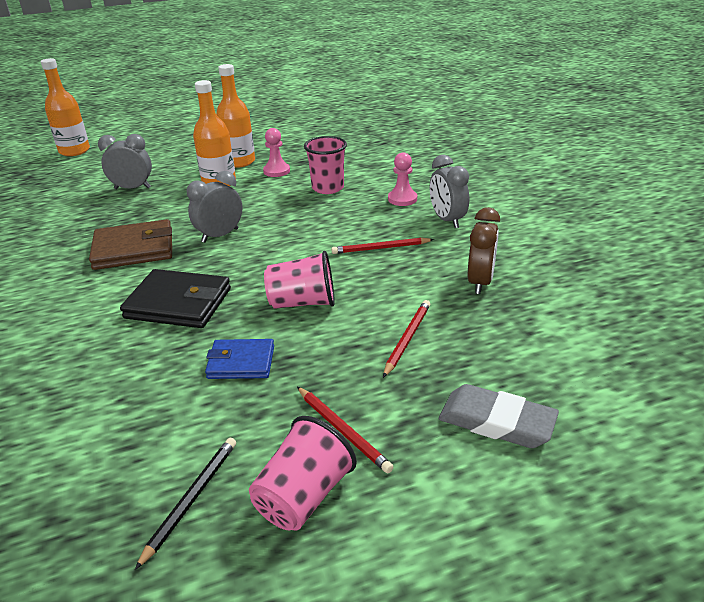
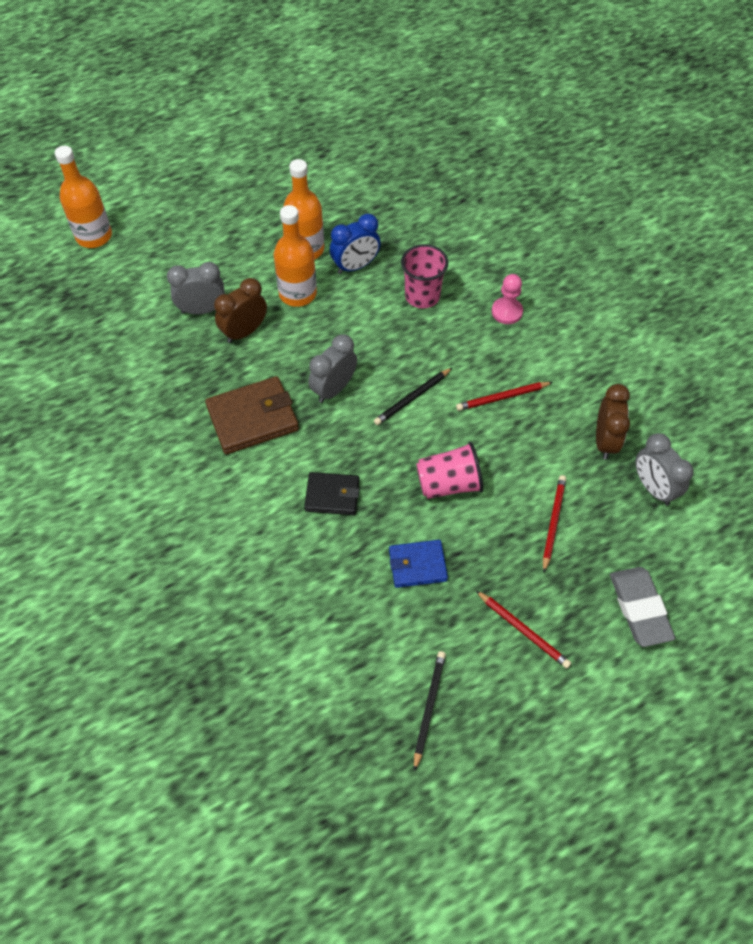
camera: 10 degrees left, 25 degrees up
black wallet [120,269,231,328] -> black wallet [304,472,359,515], size x0.62
pink cup [249,416,357,530] -> none
pink pawn [263,128,290,177] -> blue clock [330,214,381,274]
grey clock [430,155,469,228] -> grey clock moved to [635,433,694,505]
grey eraser [439,384,559,448] -> grey eraser turned 60 degrees clockwise [610,567,675,647]
none -> brown clock [214,278,267,343]
none -> black pencil [374,368,452,425]

